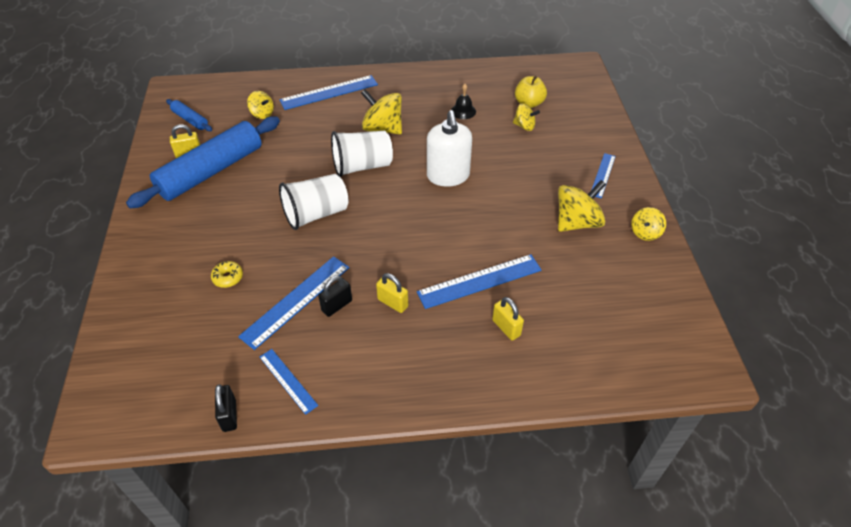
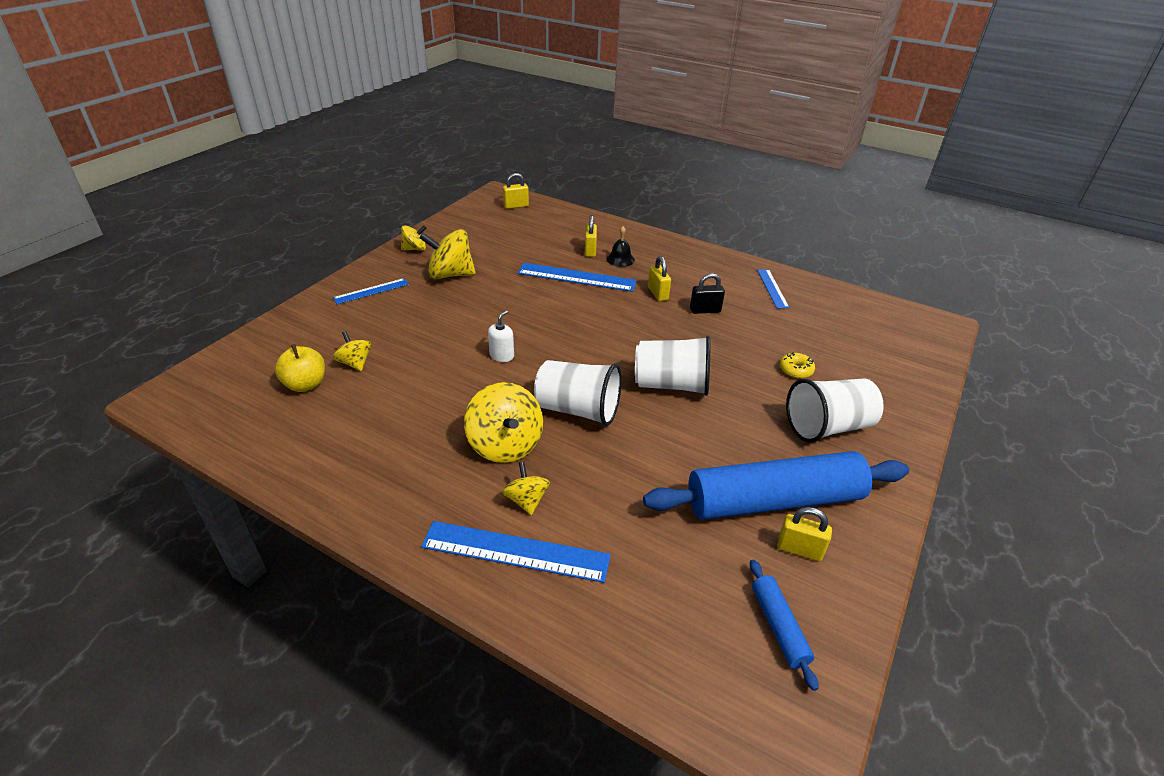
camera: 145 degrees left, 10 degrees down
black padlock [215,384,237,432] -> none
blue ruler [238,256,350,350] -> none
yellow spinning top [247,91,274,119] -> yellow spinning top moved to [502,462,550,515]
white soap dispenser [427,110,472,187] -> white soap dispenser [488,310,514,362], size x0.48
black bell [451,84,476,119] -> black bell moved to [607,226,635,267]
none -> yellow padlock [503,173,529,209]
none -> white cup [786,379,884,443]

